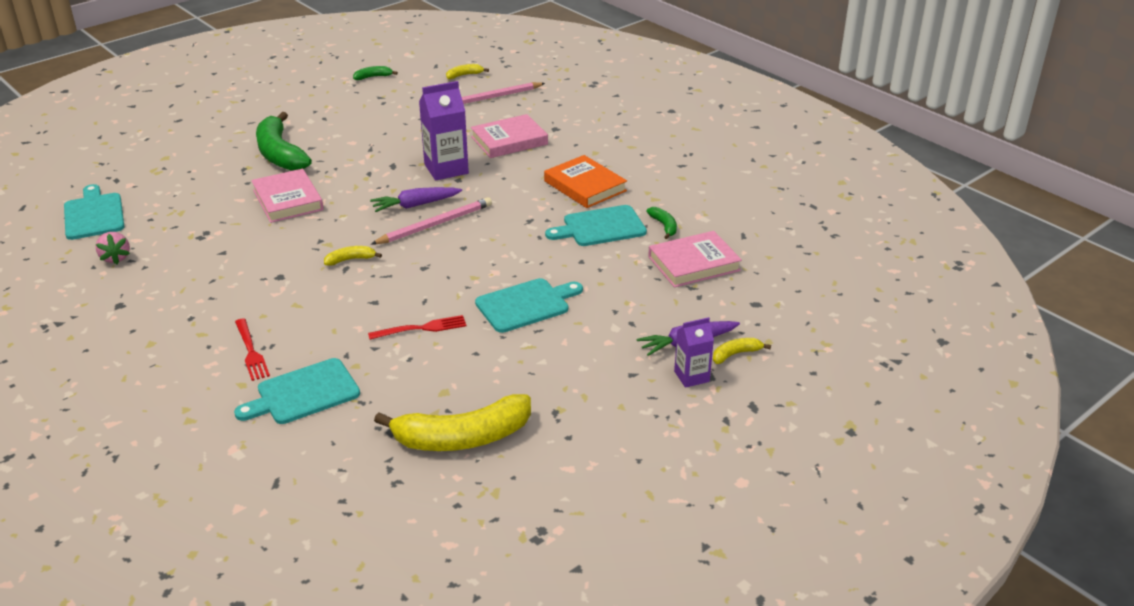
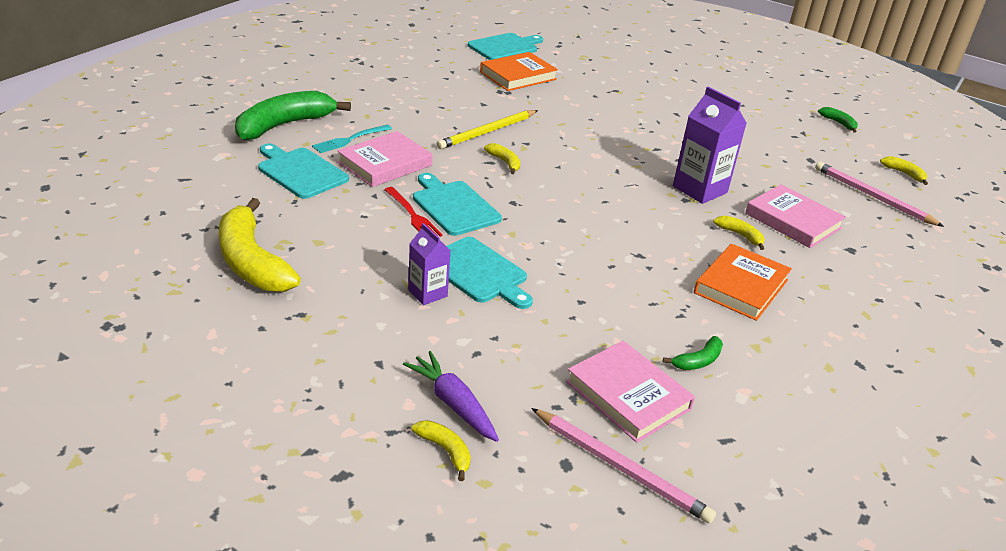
camera: 70 degrees right, 0 degrees up
pink strawberry [96,232,130,264] -> none
red fork [235,319,270,381] -> turquoise fork [312,125,392,153]
pink book [251,169,324,223] -> pink book moved to [337,131,433,187]
green banana [256,112,312,171] -> green banana moved to [235,91,351,140]
purple carrot [370,187,462,212] -> none
pink pencil [371,197,492,244] -> pink pencil moved to [531,408,716,523]
turquoise cutting board [545,205,647,246] -> turquoise cutting board moved to [413,173,502,236]
purple carton [674,317,714,388] -> purple carton moved to [408,223,451,305]
none -> yellow pencil [437,110,538,149]
none -> orange book [480,52,558,91]
none -> yellow banana [713,216,764,250]

